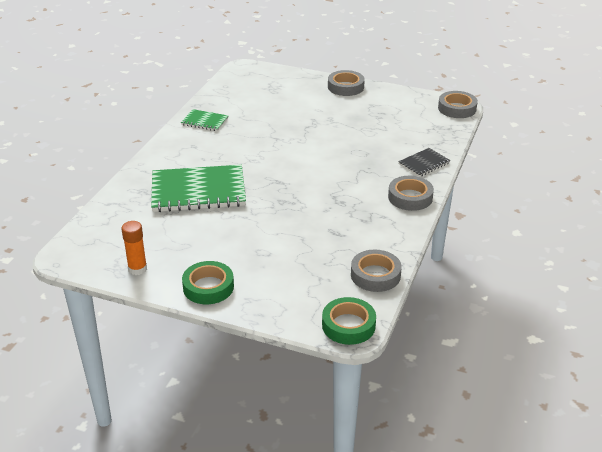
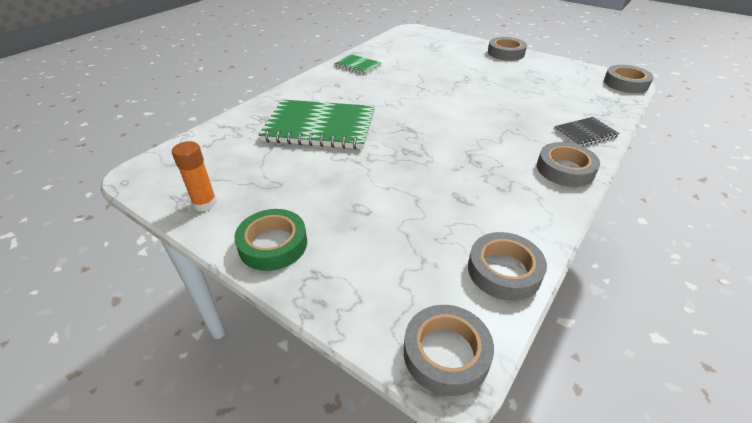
camera: 15 degrees right, 5 degrees up
green tape [322,297,376,345] -> grey tape [404,305,494,396]

